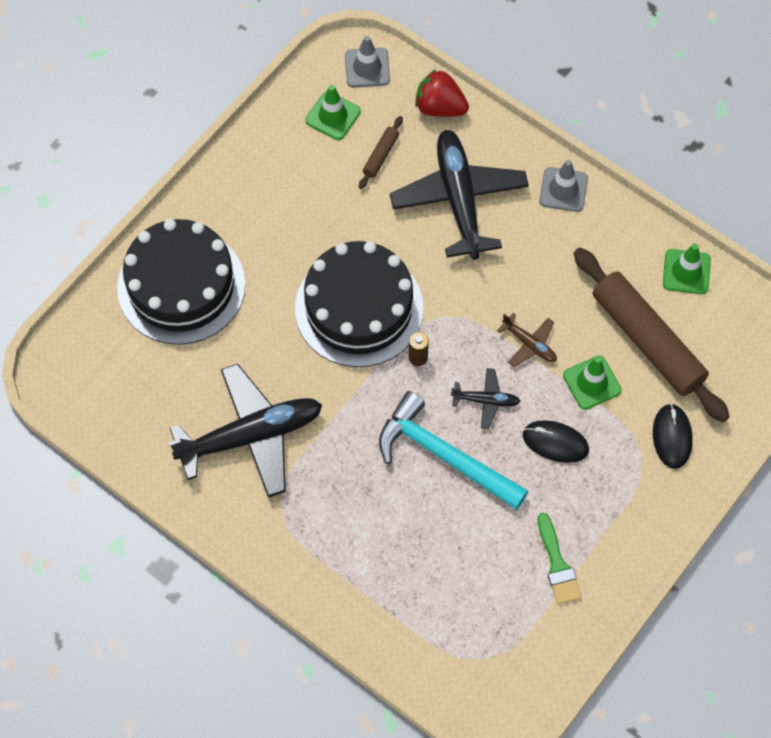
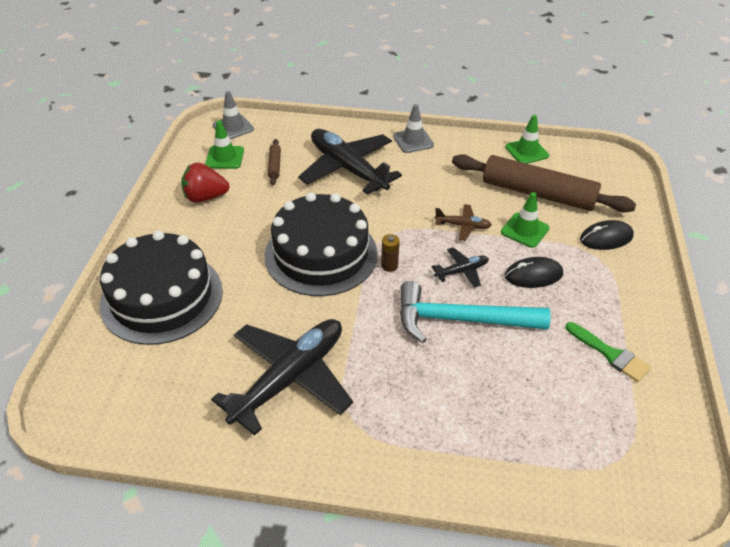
camera: 30 degrees left, 20 degrees down
red strawberry [415,69,469,117] -> red strawberry moved to [181,162,230,203]
black mouse [653,403,693,469] -> black mouse turned 75 degrees counterclockwise [580,220,634,250]

